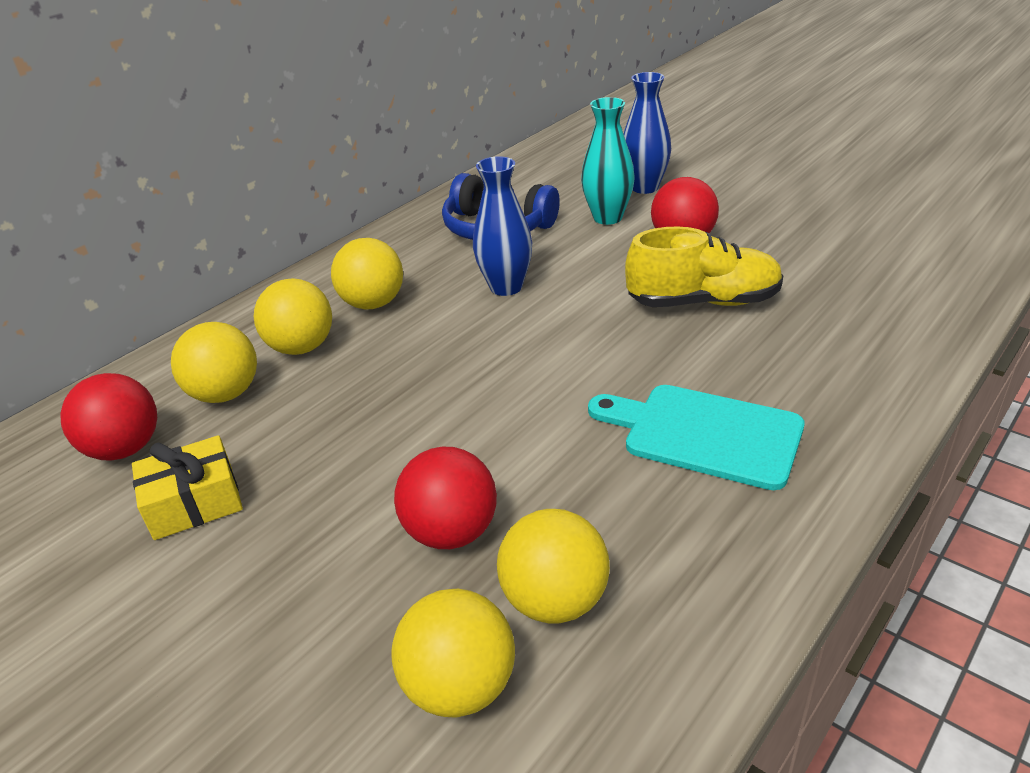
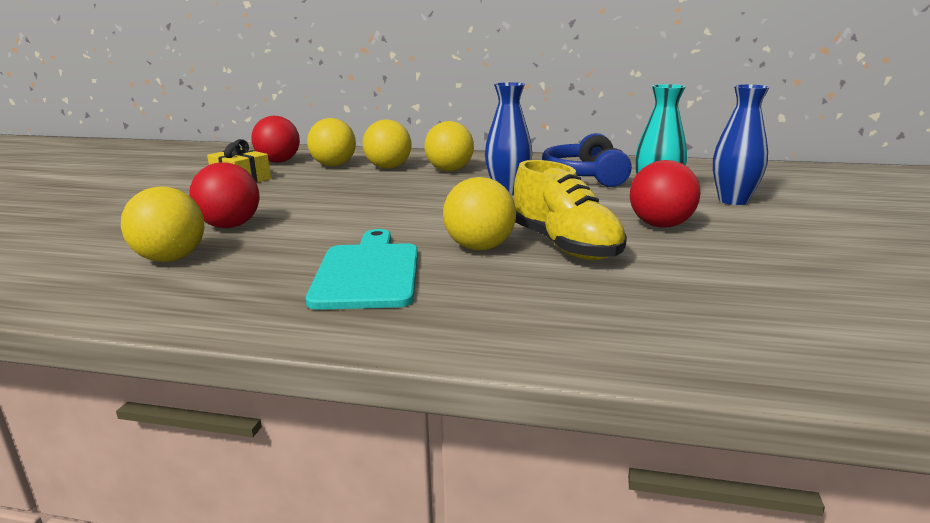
camera: 60 degrees right, 15 degrees down
yellow ball [391,589,515,718] -> yellow ball moved to [443,177,516,251]

